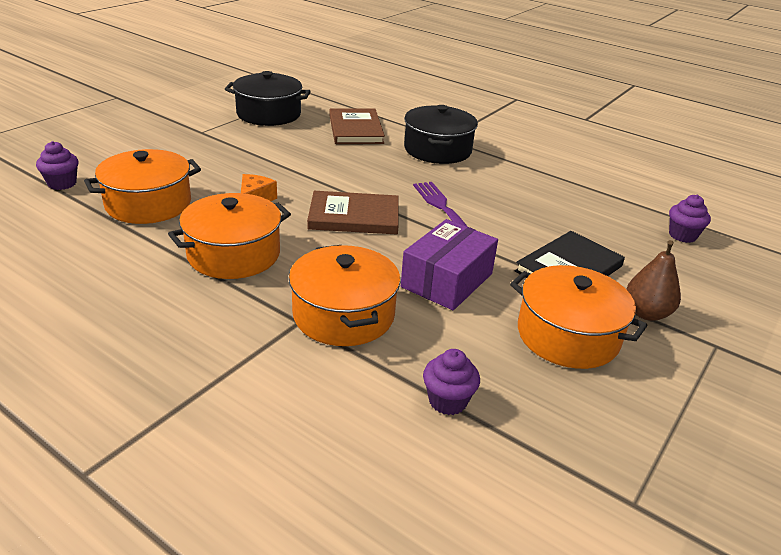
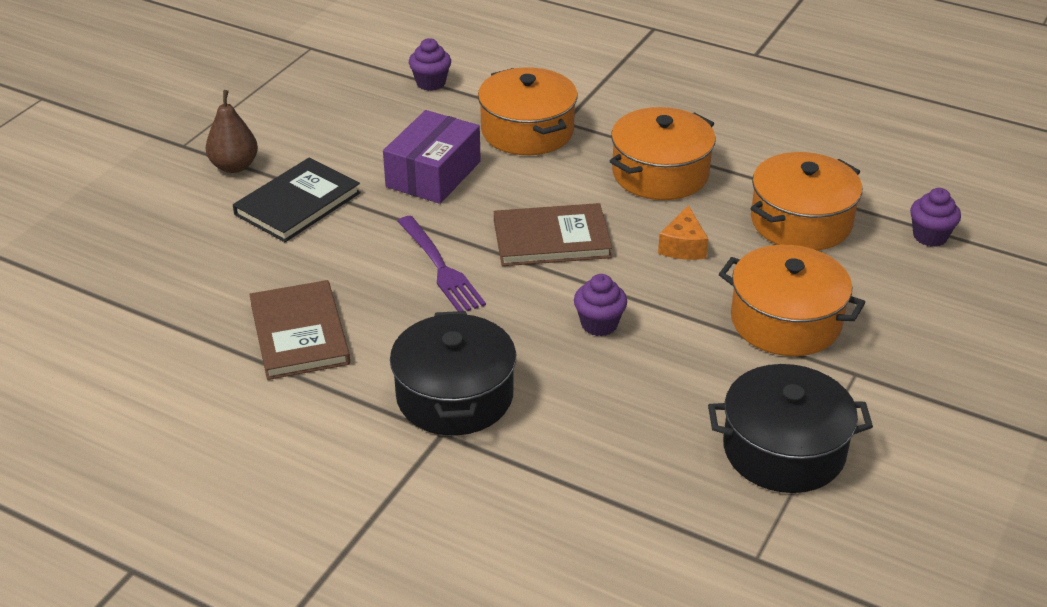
camera: 175 degrees right, 5 degrees up
brown book [329,108,385,144] -> brown book moved to [249,280,350,380]
orange pot [510,265,648,369] -> orange pot moved to [719,245,865,356]
purple cupcake [669,195,711,243] -> purple cupcake moved to [574,274,627,336]

